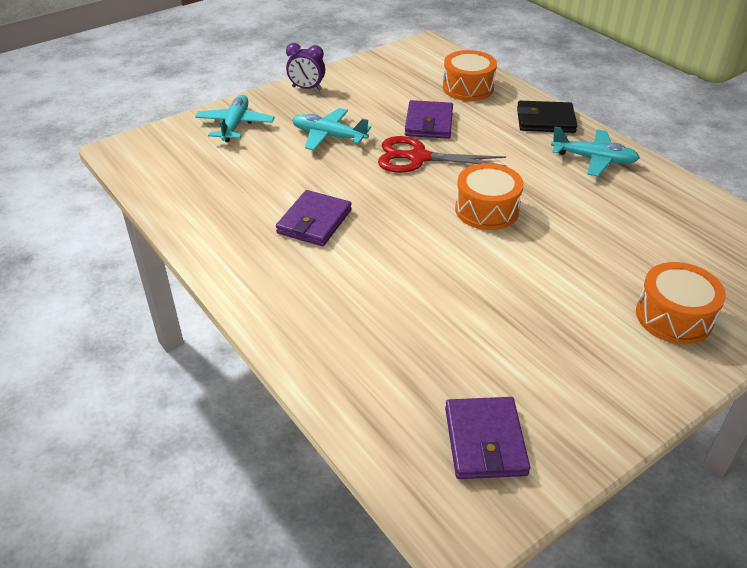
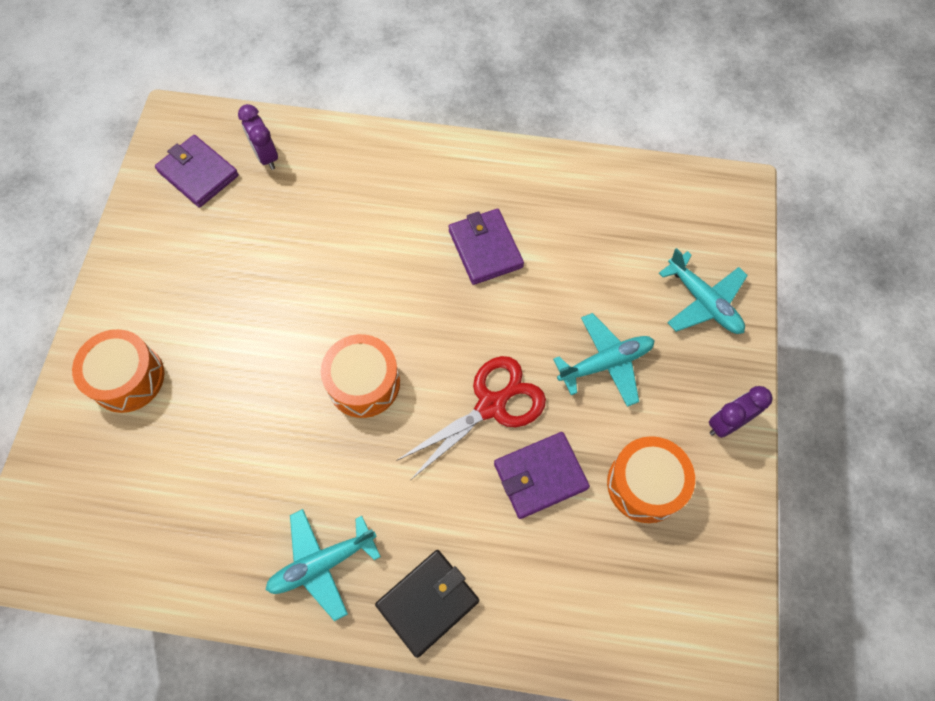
camera: 135 degrees right, 25 degrees up
purple wallet [405,100,453,139] -> purple wallet turned 75 degrees counterclockwise [494,432,590,519]
orange drum [443,50,497,101] -> orange drum moved to [607,436,695,523]
none -> purple clock [238,104,278,170]

